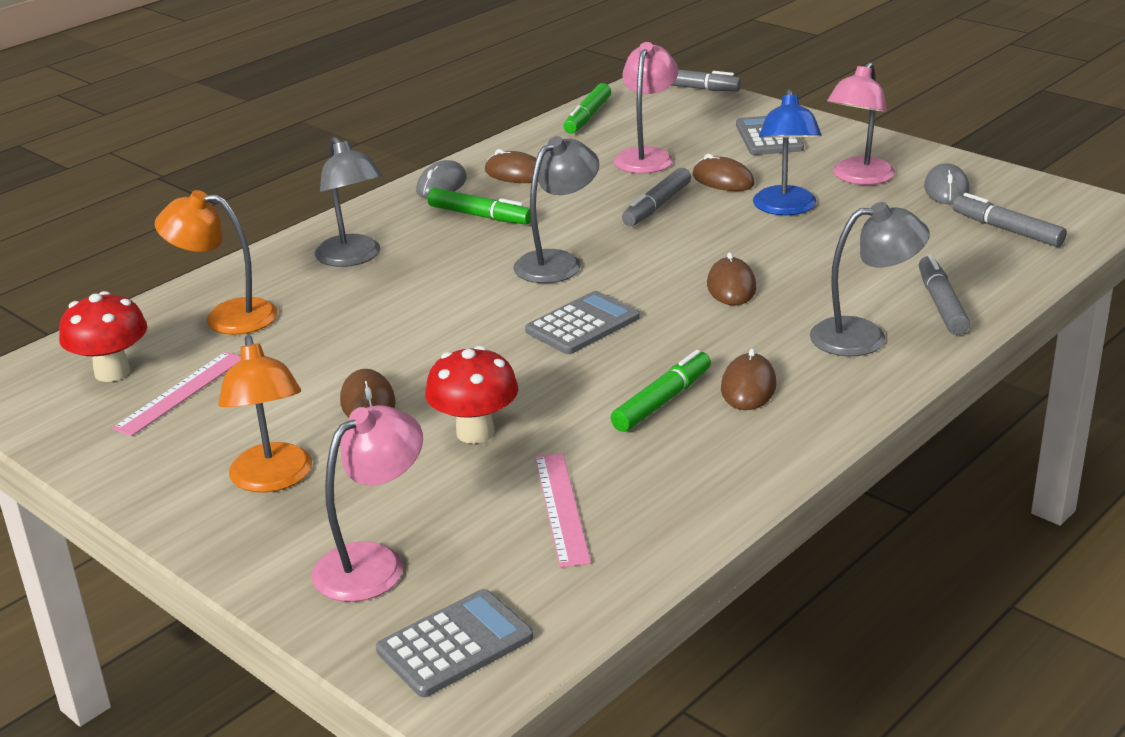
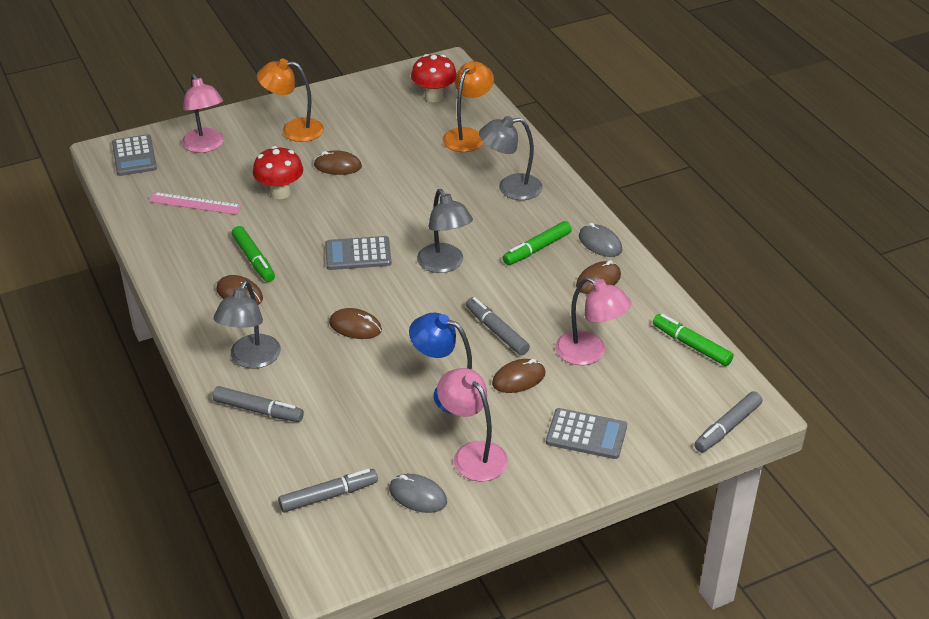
camera: 110 degrees right, 10 degrees up
pink ruler [112,352,241,436] -> none
grey calculator [525,291,640,354] -> grey calculator turned 105 degrees clockwise [325,236,392,270]

